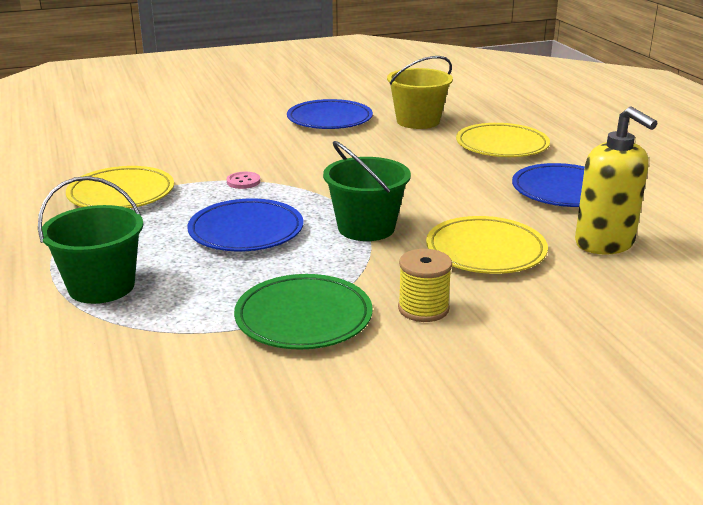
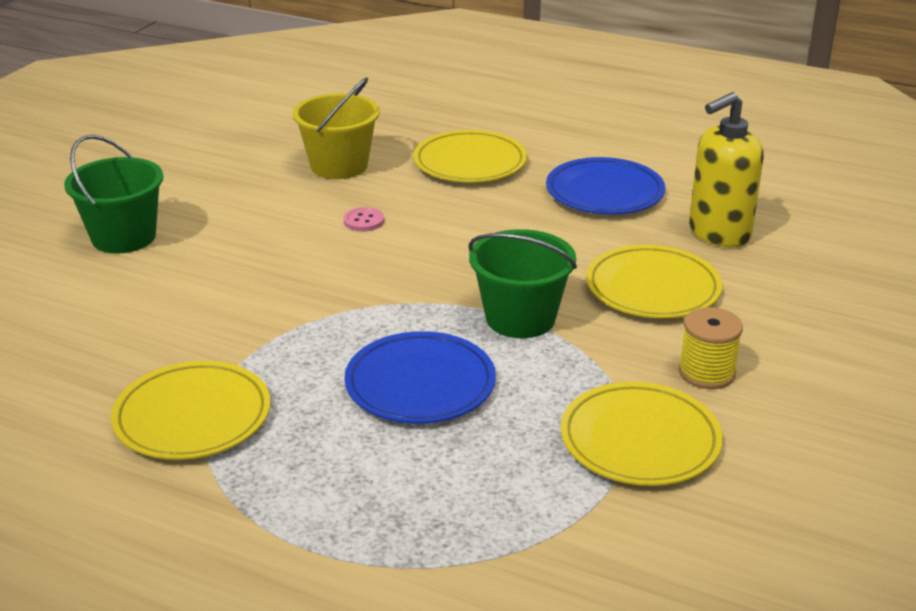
camera: 45 degrees left, 5 degrees up
green bucket [38,176,143,304] -> green bucket moved to [64,135,164,254]
pink button [227,172,260,189] -> pink button moved to [344,207,384,232]
green plate [234,274,373,350] -> yellow plate [561,382,723,486]
blue plate [287,99,373,129] -> none
yellow soap dispenser [575,106,657,255] -> yellow soap dispenser turned 135 degrees clockwise [689,92,764,247]

